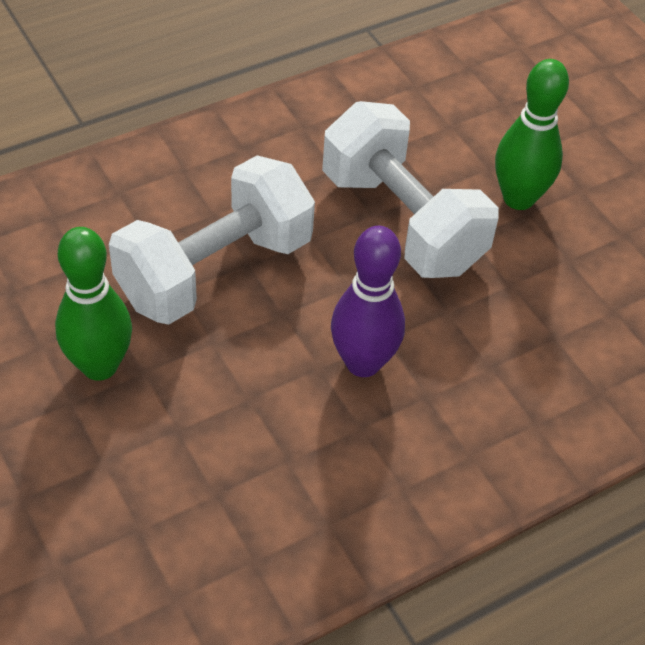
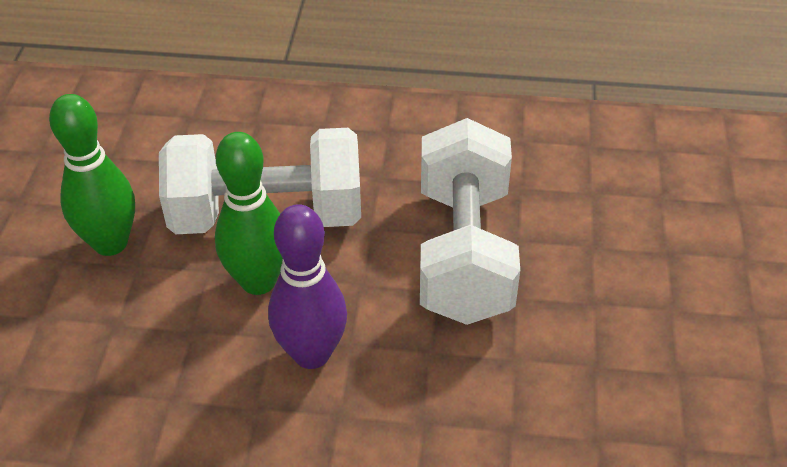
camera: 40 degrees right, 5 degrees down
green bowling pin [495,59,569,210] -> green bowling pin moved to [215,132,283,295]

